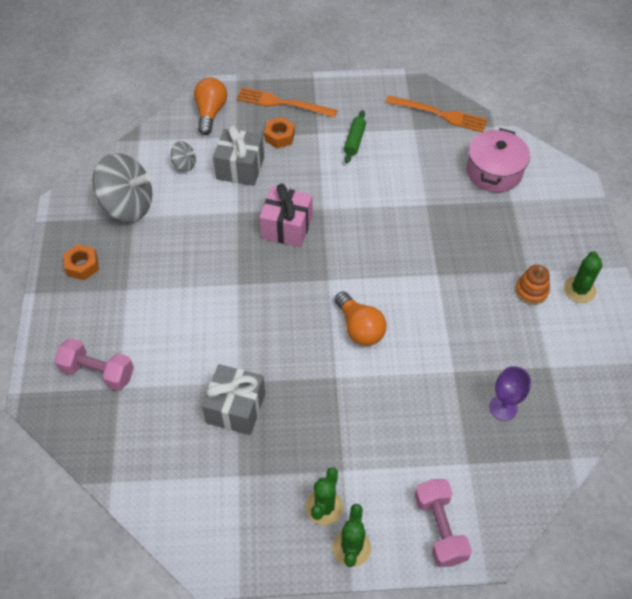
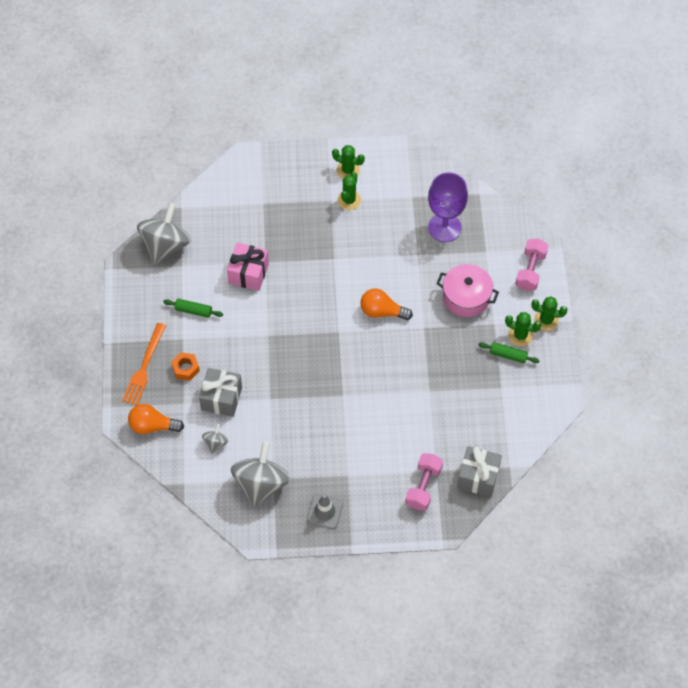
camera: 90 degrees left, 5 degrees up
orange nut [63,244,99,280] -> grey traffic cone [307,494,343,529]
grey gift [202,364,265,435] -> grey gift moved to [457,446,502,497]
pink gift [259,184,312,247] -> pink gift moved to [227,243,269,291]
orange light bulb [335,291,387,346] -> orange light bulb turned 135 degrees counterclockwise [360,289,413,320]
orange fork [385,95,488,133] -> grey spinning top [137,203,191,265]
pink dumbbell [414,479,472,567] -> pink dumbbell turned 60 degrees counterclockwise [515,239,548,291]
pink pot [466,128,530,193] -> pink pot moved to [436,264,499,317]
purple goblet [489,366,531,421] -> purple goblet [428,172,468,242], size x1.75
orange stacking toy [515,265,550,305] -> green cactus [337,172,361,210]
none -> green rolling pin [478,342,540,363]

